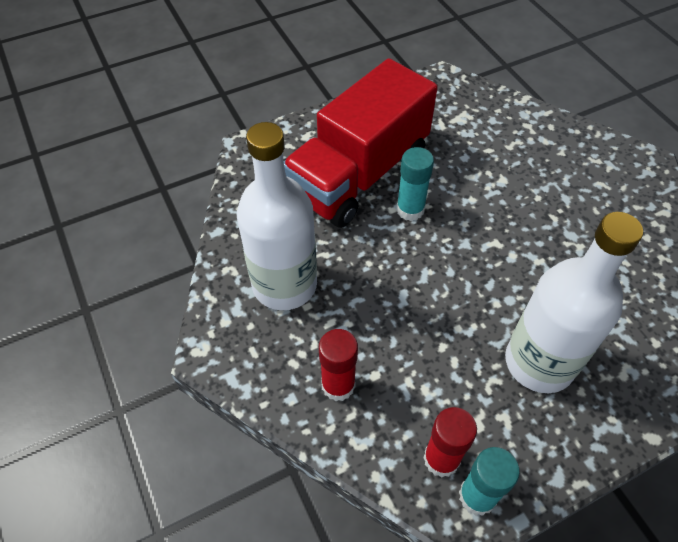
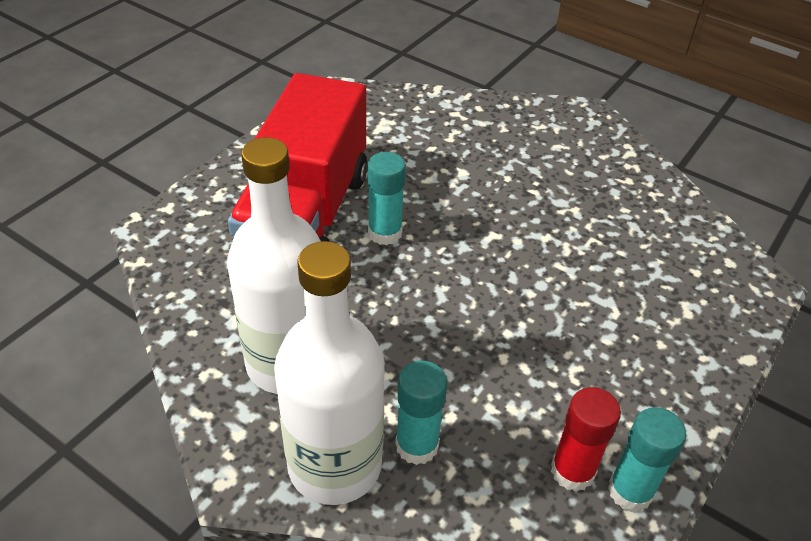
camera: 30 degrees left, 10 degrees down
red glue stick [319,329,358,401] -> turquoise glue stick [396,361,447,465]
white bottle [505,212,643,393] -> white bottle moved to [274,241,385,505]

